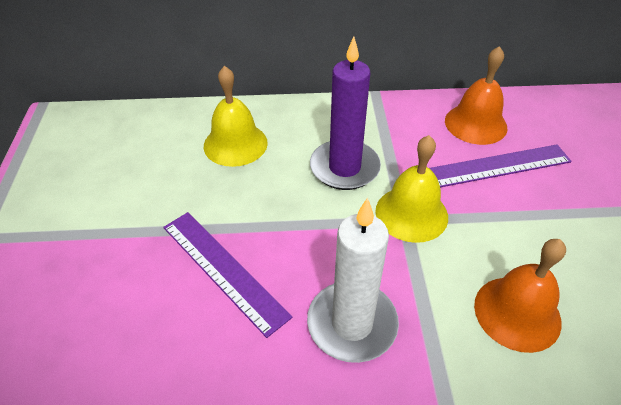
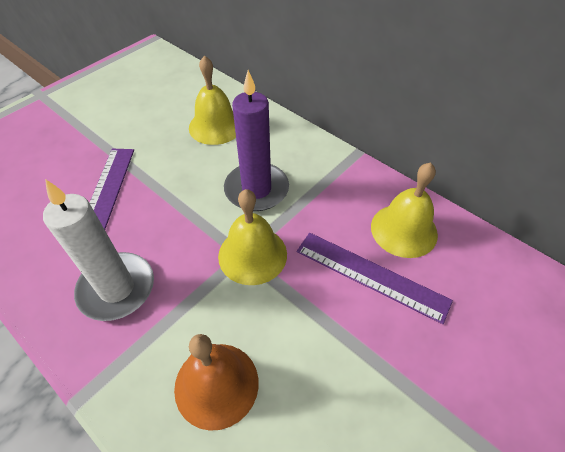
camera: 45 degrees right, 5 degrees up
orange bell [445,46,507,145] -> yellow bell [371,162,438,258]

